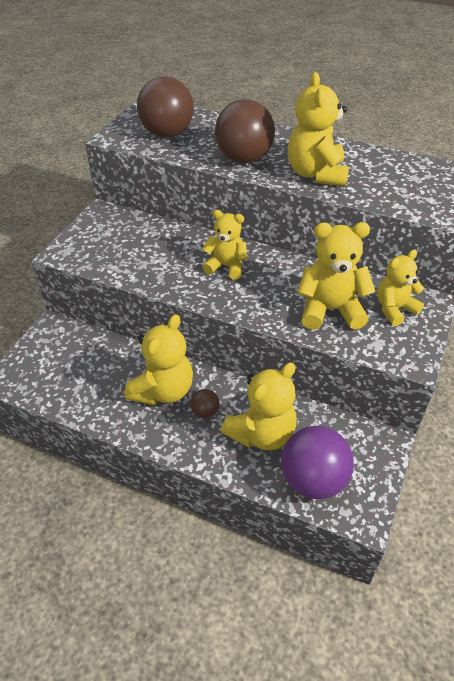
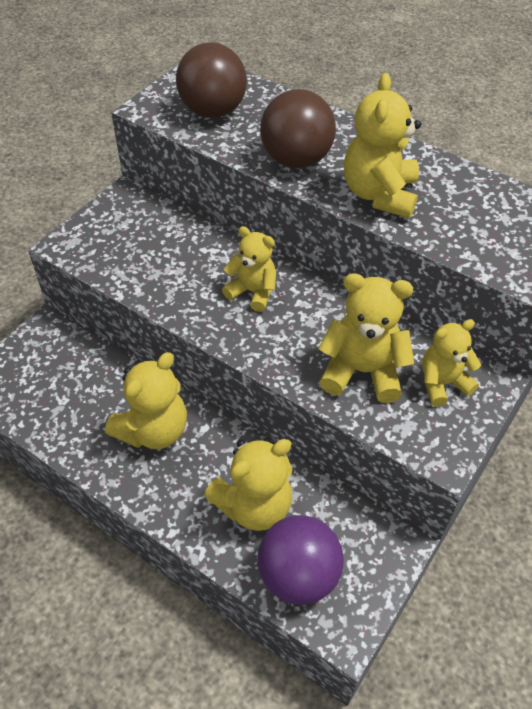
camera: 10 degrees right, 5 degrees up
brown ball [190,389,220,418] -> none

